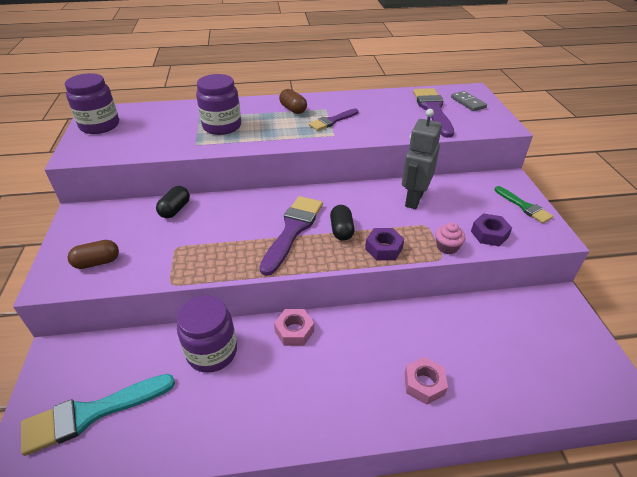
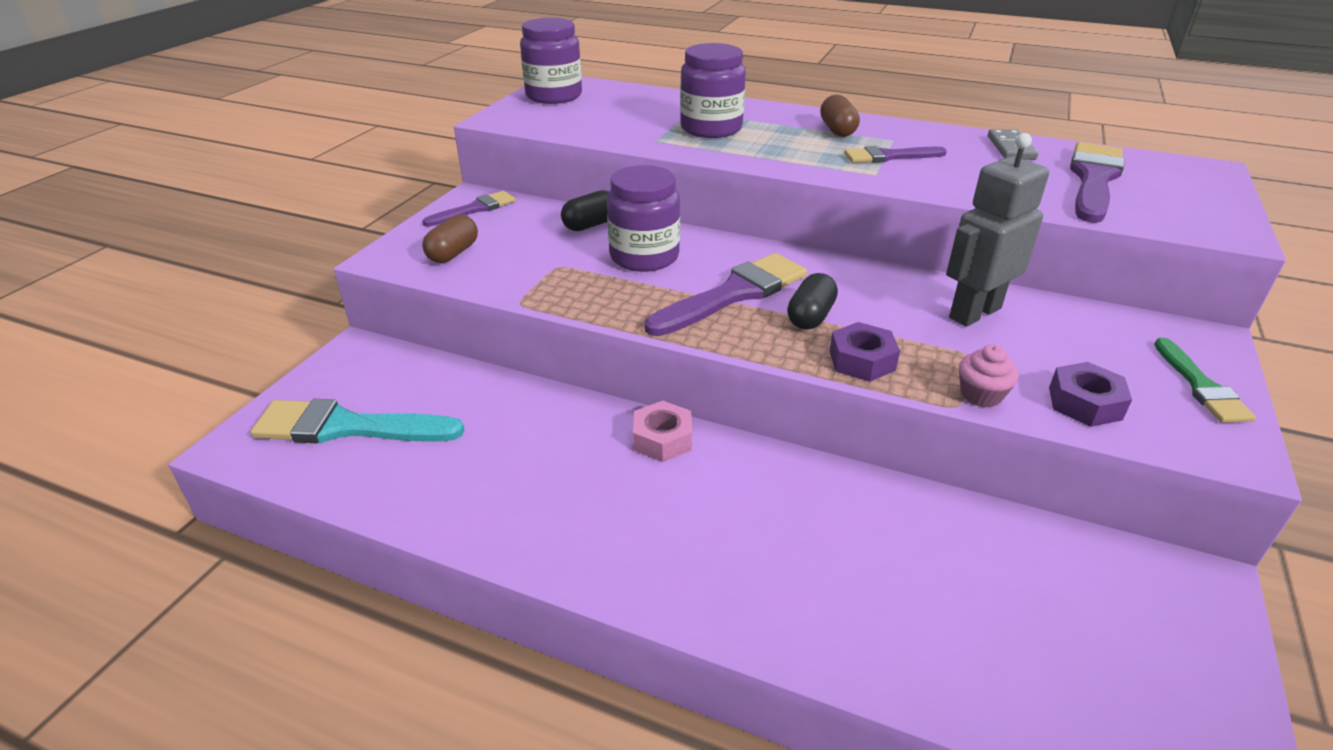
camera: 30 degrees right, 5 degrees down
brown capsule [68,240,119,269] -> brown capsule turned 75 degrees counterclockwise [422,215,478,263]
purple jar [177,296,237,373] -> purple jar moved to [607,165,680,272]
pink nut [405,357,448,405] -> none
grey domino [451,91,487,111] -> grey domino moved to [988,129,1038,160]
none -> purple brush [422,191,516,227]

